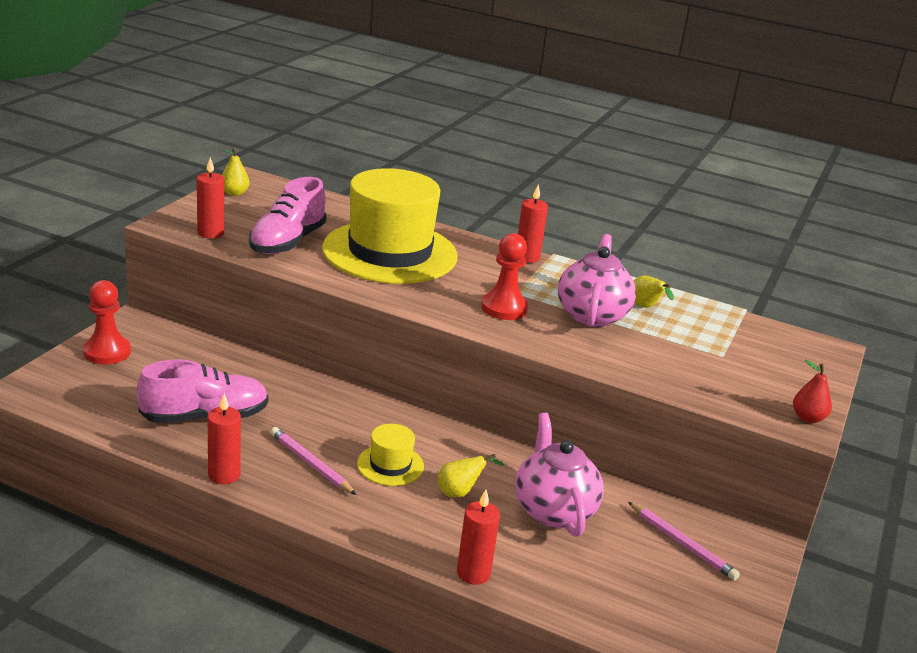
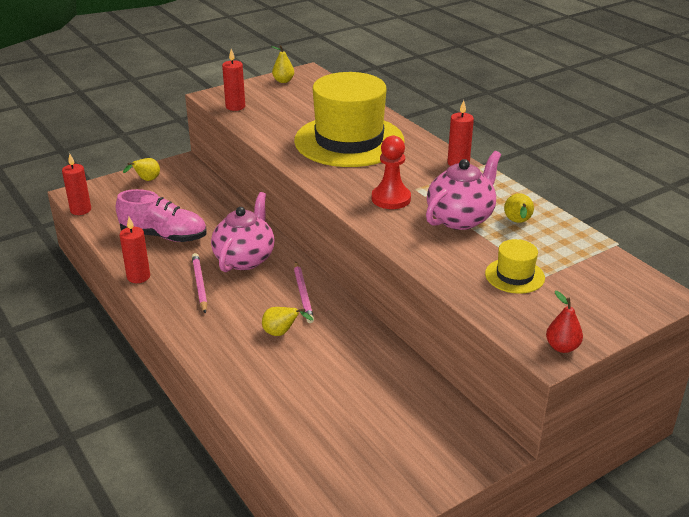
camera: 35 degrees right, 5 degrees up
red pawn [83,280,131,365] -> yellow pear [123,158,160,181]
pink shoe [249,177,327,254] -> none
yellow hat [357,424,424,486] -> yellow hat moved to [485,239,545,294]
red candle [457,490,500,585] -> red candle moved to [62,154,91,215]
pink teapot [515,413,604,537] -> pink teapot moved to [211,192,275,272]
pink pencil [628,502,740,581] -> pink pencil moved to [294,261,314,323]

